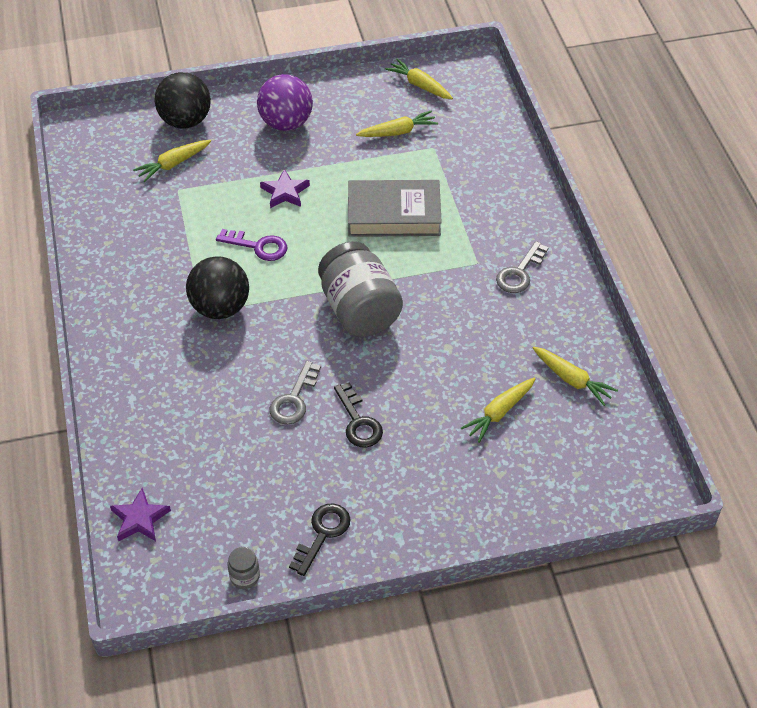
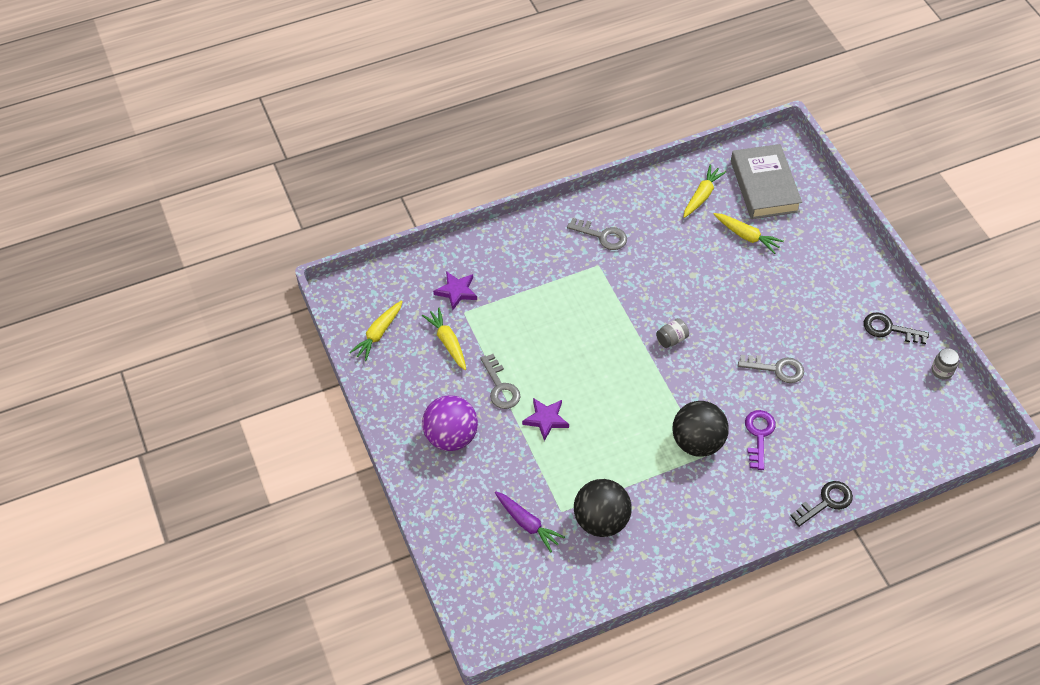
camera: 100 degrees left, 5 degrees up
purple star [110,488,171,541] -> purple star moved to [433,271,477,310]
yellow carrot [133,140,211,182] -> purple carrot [495,492,565,552]
black ball [155,72,211,129] -> black ball moved to [574,479,632,537]
purple key [216,229,287,261] -> purple key moved to [745,410,776,470]
grey jar [318,241,403,337] -> grey jar [656,318,689,348], size x0.40
black key [334,382,383,448] -> black key moved to [790,481,853,527]
grey book [348,180,442,237] -> grey book moved to [731,144,802,219]
none -> grey key [480,354,521,409]

